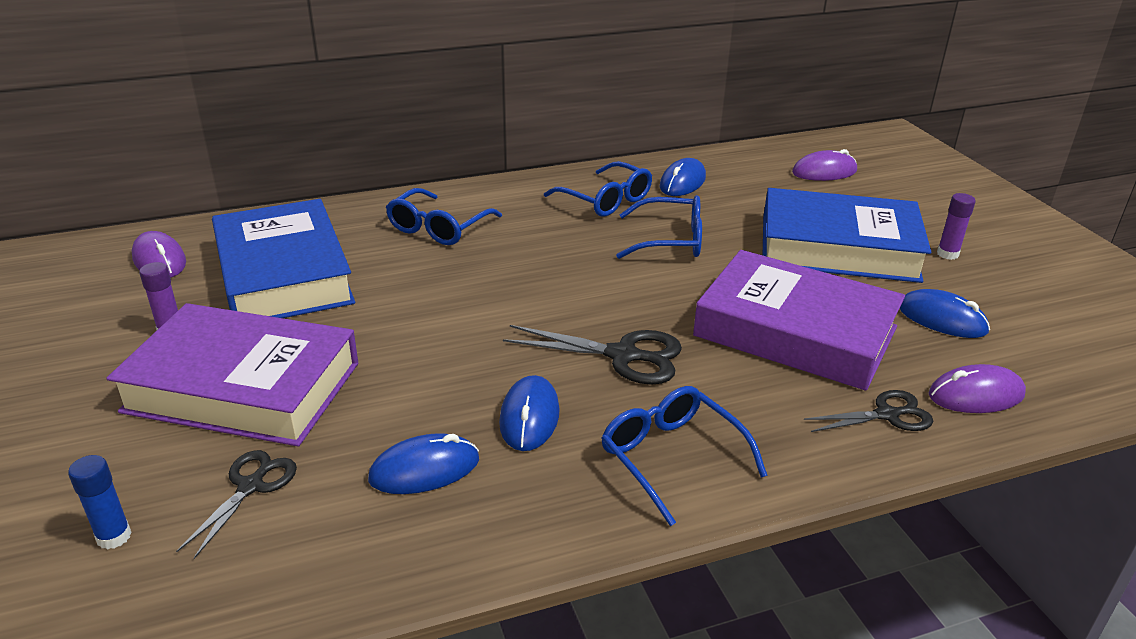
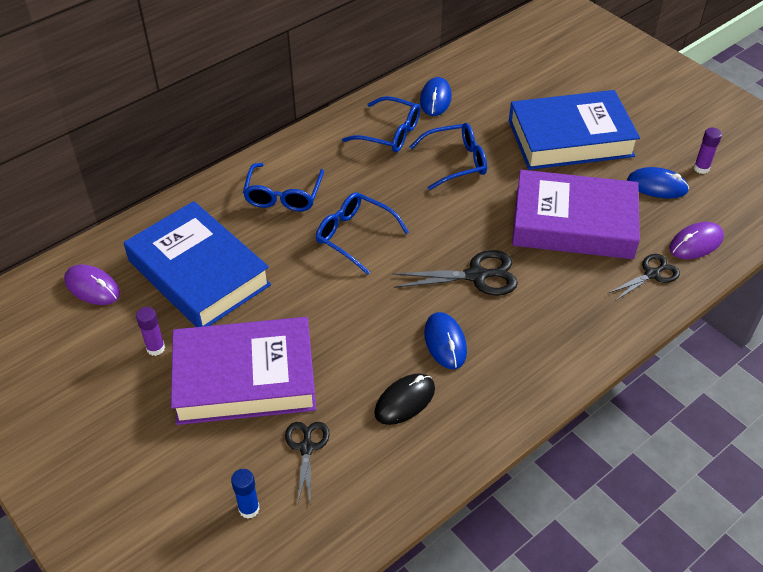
camera: 20 degrees left, 15 degrees up
blue mouse [368,433,479,494] -> black mouse [374,373,435,425]
blue glasses [601,386,768,526] -> blue glasses moved to [316,192,409,275]
purple mouse [792,149,857,181] -> none
purple glue stick [937,193,976,260] -> purple glue stick moved to [694,127,722,174]

